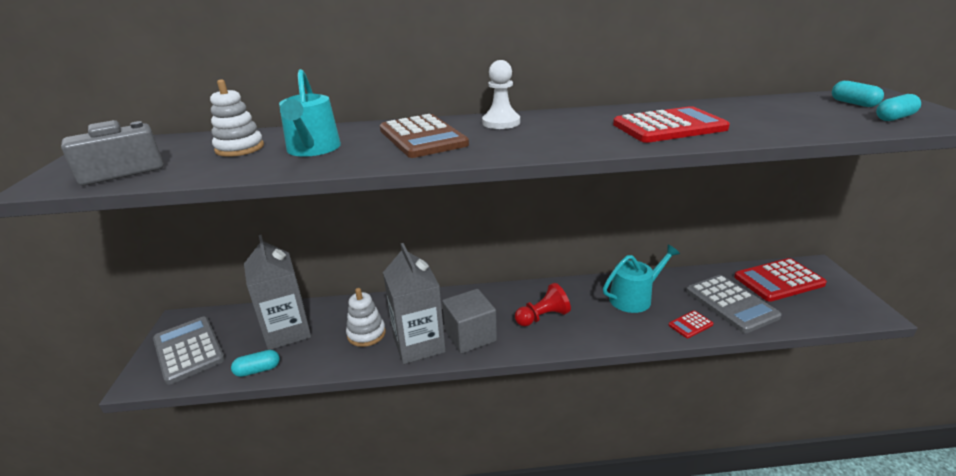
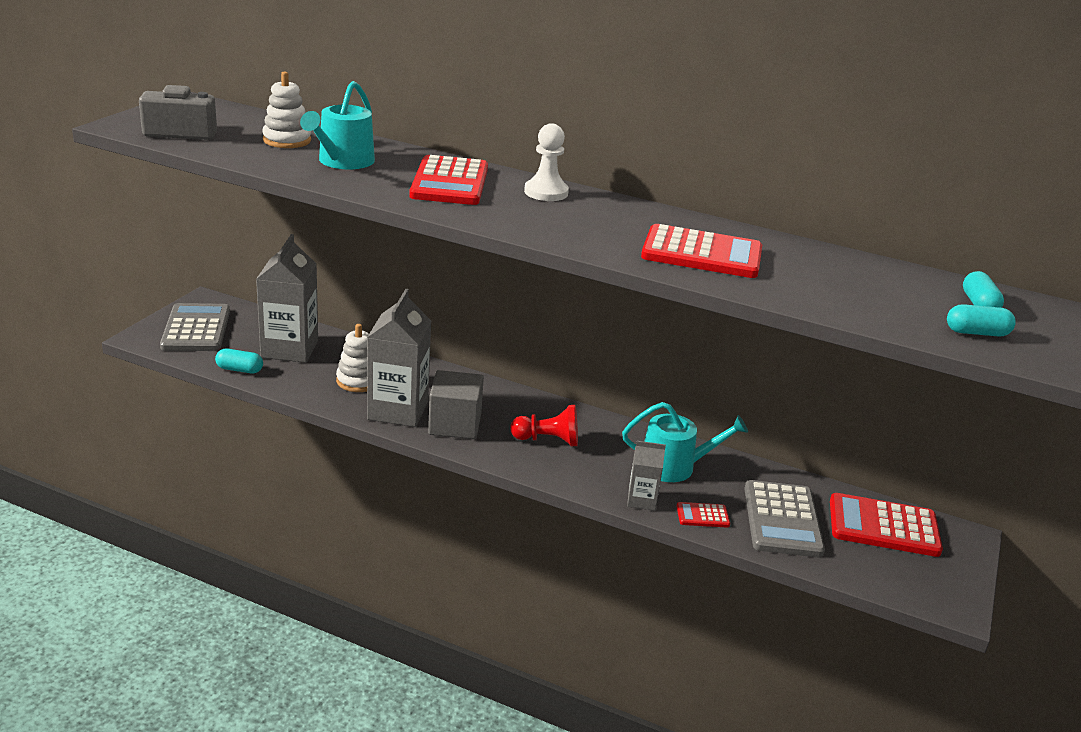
camera: 25 degrees right, 0 degrees up
brown calculator [380,114,469,158] -> red calculator [409,155,488,205]
none -> grey carton [627,441,666,511]

